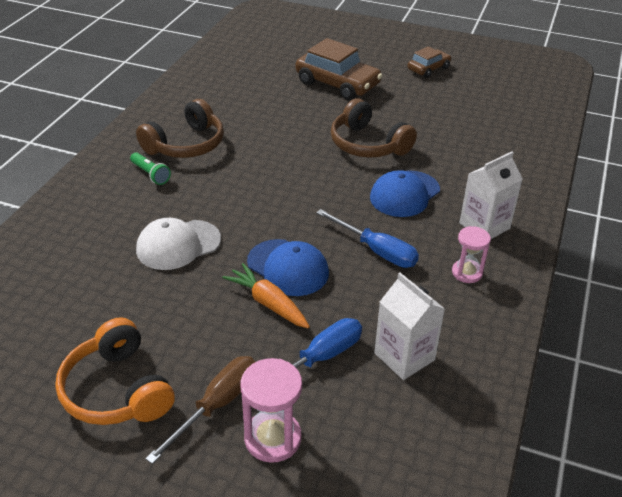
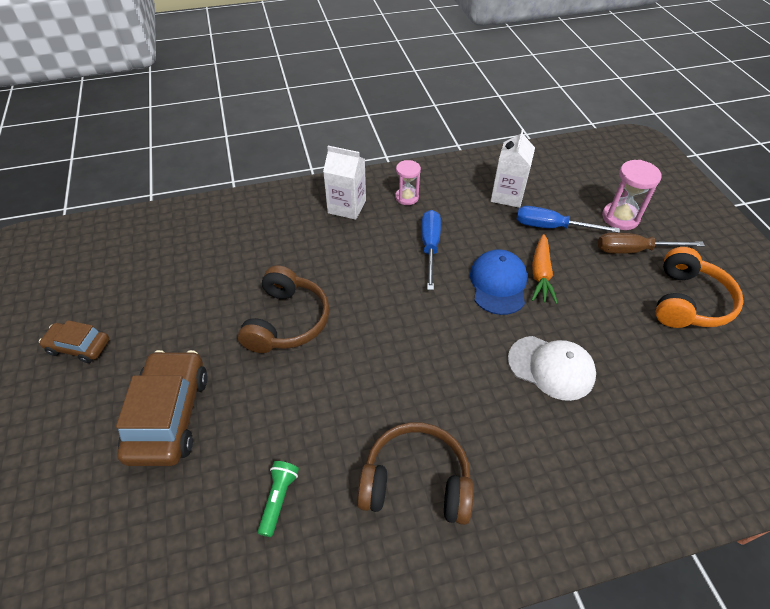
camera: 125 degrees left, 10 degrees up
green flashlight [130,152,171,185] -> green flashlight moved to [258,461,299,537]
blue cap [370,170,440,217] -> none

